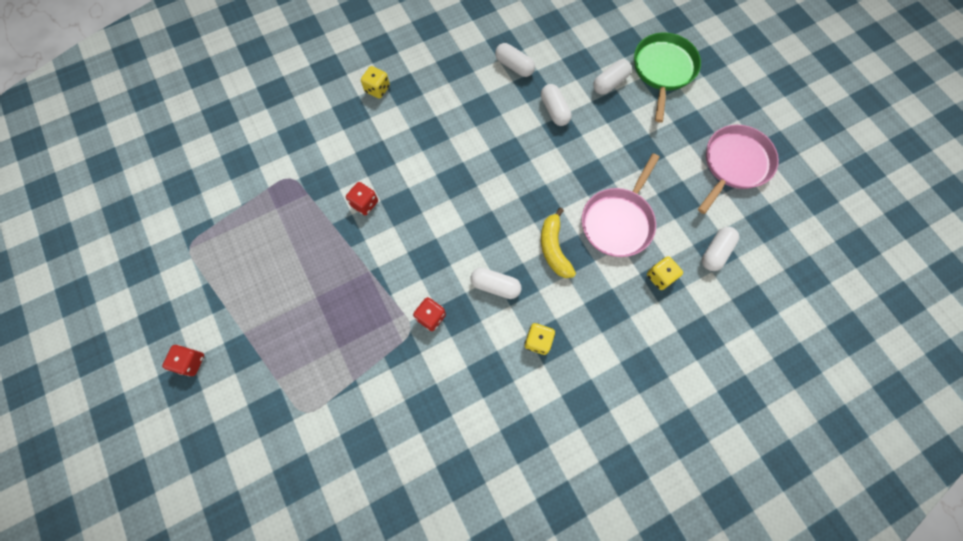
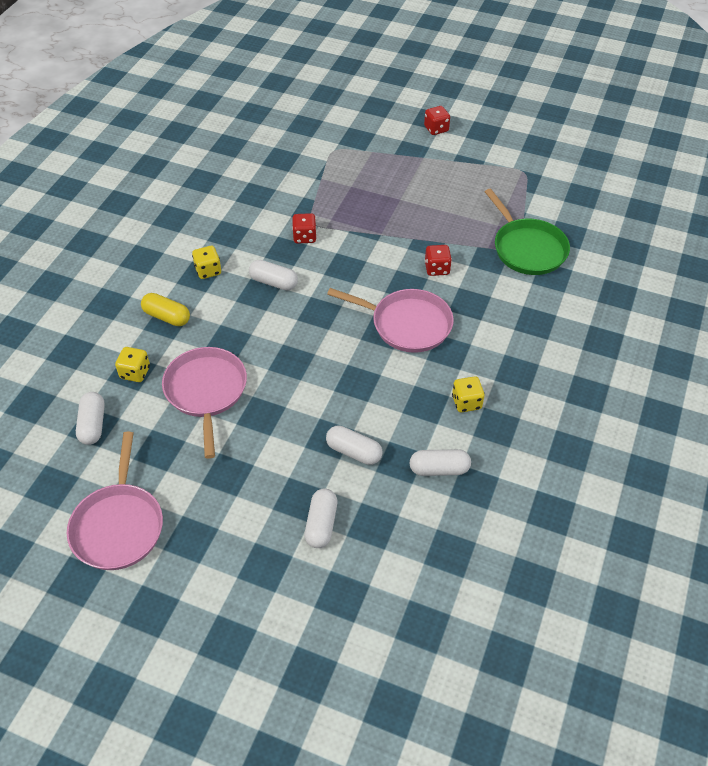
camera: 140 degrees right, 20 degrees down
yellow dice [361,66,390,99] -> yellow dice moved to [452,376,485,412]
white capsule [470,268,522,299] -> white capsule turned 45 degrees clockwise [249,260,298,290]
yellow banana [541,208,576,278] -> none
green pan [634,33,701,123] -> green pan moved to [485,189,570,275]
none -> yellow capsule [141,293,190,326]
none -> pink pan [327,288,454,353]

